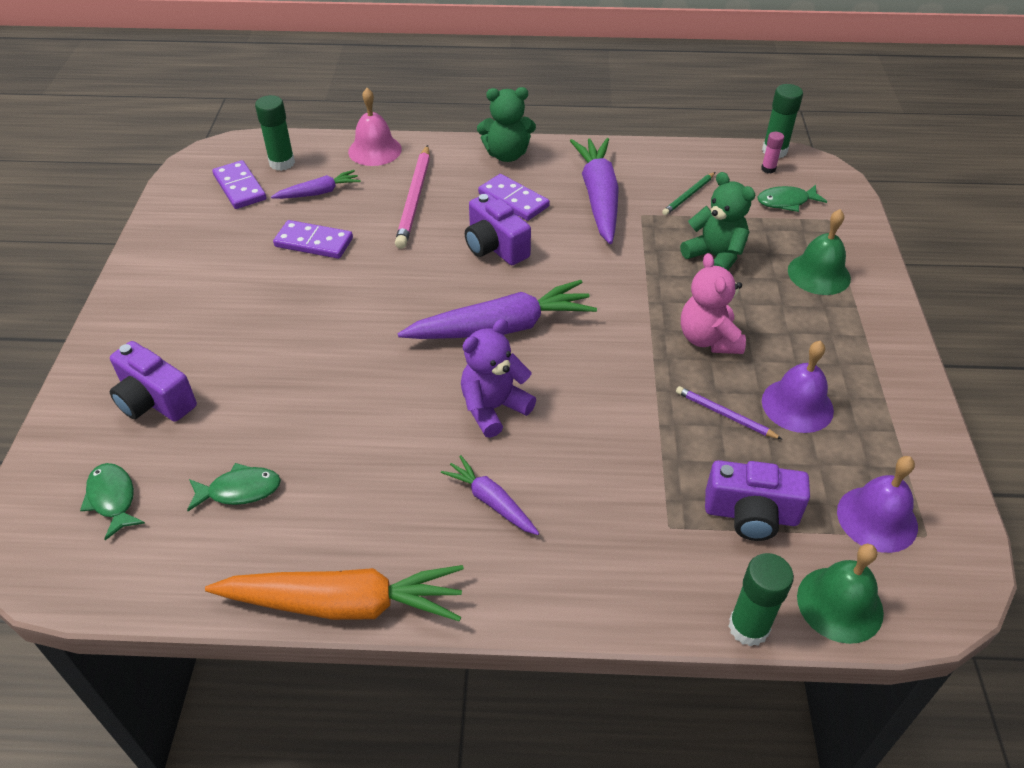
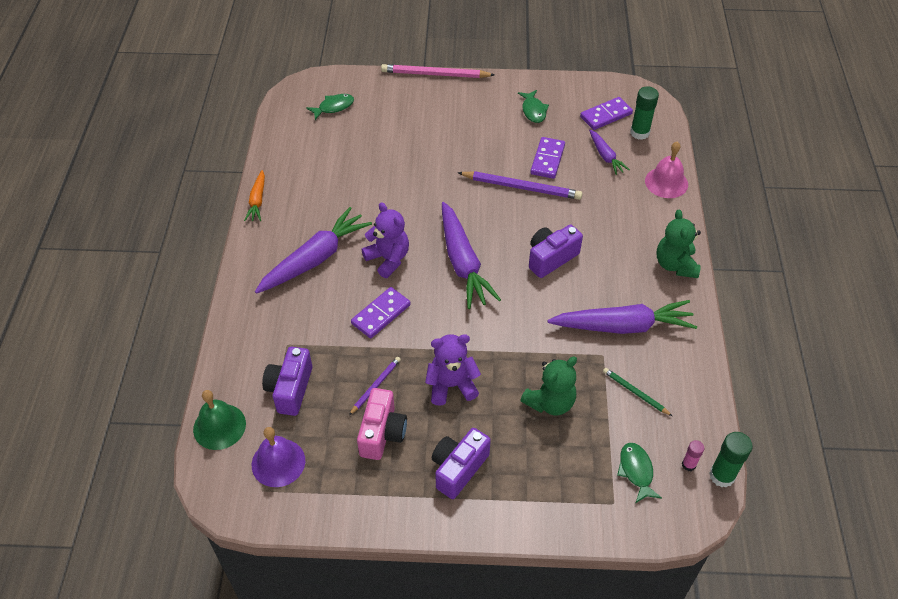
camera: 90 degrees right, 5 degrees up
purple camera [110,341,197,422] -> purple camera moved to [432,428,491,499]
green fish [187,463,281,511] -> green fish moved to [518,90,549,123]
orange carrot [205,565,464,621] -> orange carrot [244,170,265,221], size x0.53
pink pencil [395,145,430,249] -> pink pencil moved to [381,64,494,78]
purple carrot [441,455,539,535] -> purple carrot [255,207,372,294], size x1.90
purple domino [478,174,550,221] -> purple domino moved to [351,287,410,338]
pink teddy bear [681,253,746,354] -> purple teddy bear [425,334,481,406]
green glue stick [728,553,794,647] -> none
purple bell [762,341,834,433] -> pink camera [357,388,407,460]
green bell [788,209,851,295] -> none
none -> purple pencil [457,171,583,200]

